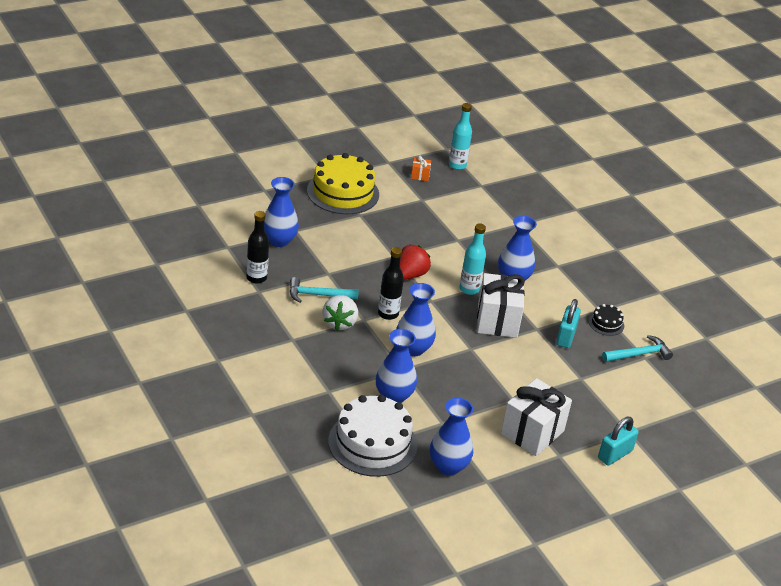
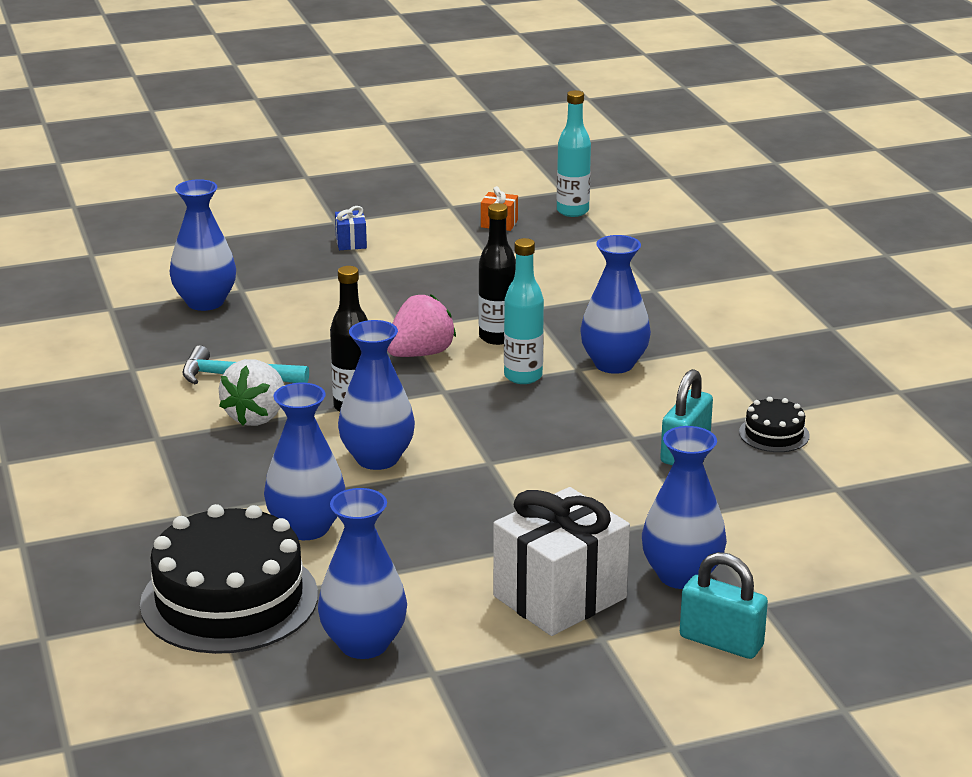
camera: 15 degrees right, 10 degrees down
black bottle [246,211,269,284] -> black bottle moved to [478,203,516,345]
yellow cake [307,153,379,214] -> blue gift [335,206,367,250]
white cake [328,395,417,477] -> black cake [140,504,318,654]
red strawberry [400,245,431,280] -> pink strawberry [387,294,456,357]
white gift [477,273,525,338] -> none
turquoise padlock [598,417,639,466] -> turquoise padlock turned 60 degrees clockwise [680,552,768,659]
turquoise hammer [602,335,673,362] -> none
none -> blue vase [642,426,727,589]

